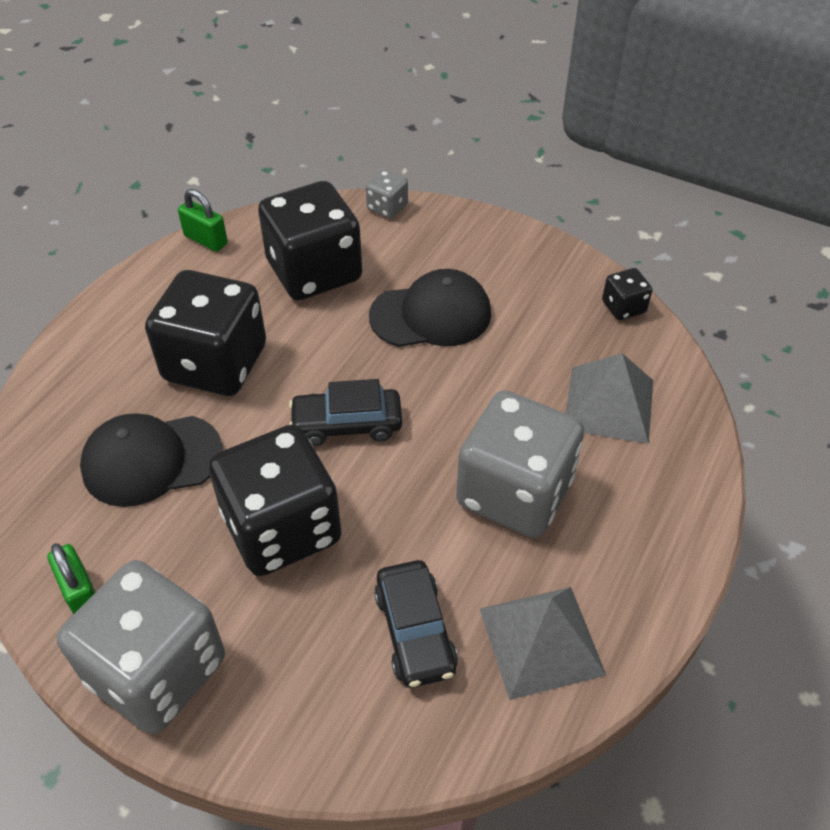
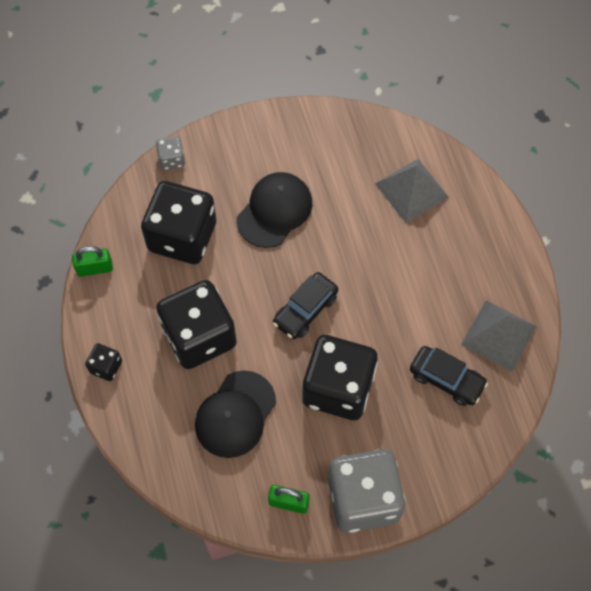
camera: 45 degrees left, 15 degrees up
grey dice [456,390,584,538] -> none
black dice [602,268,653,320] -> black dice moved to [85,343,122,381]

